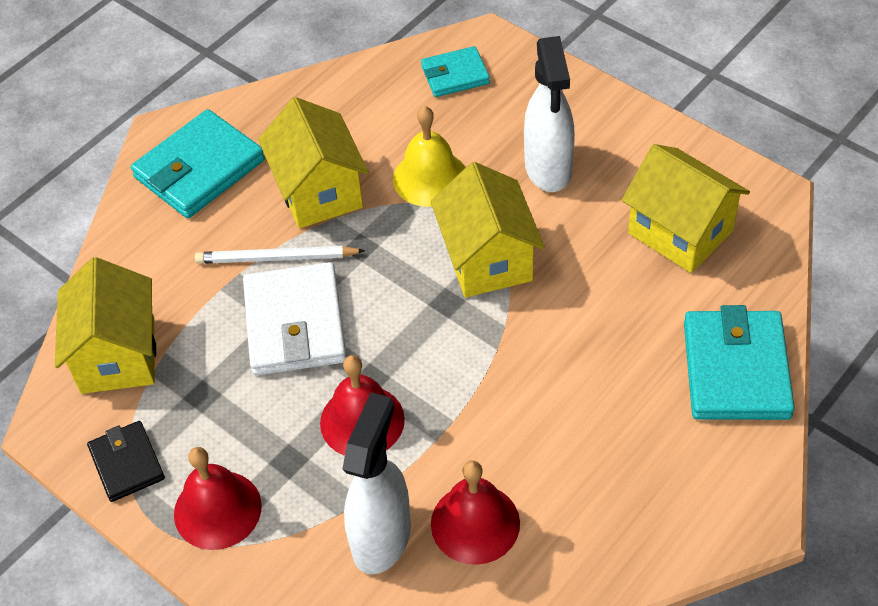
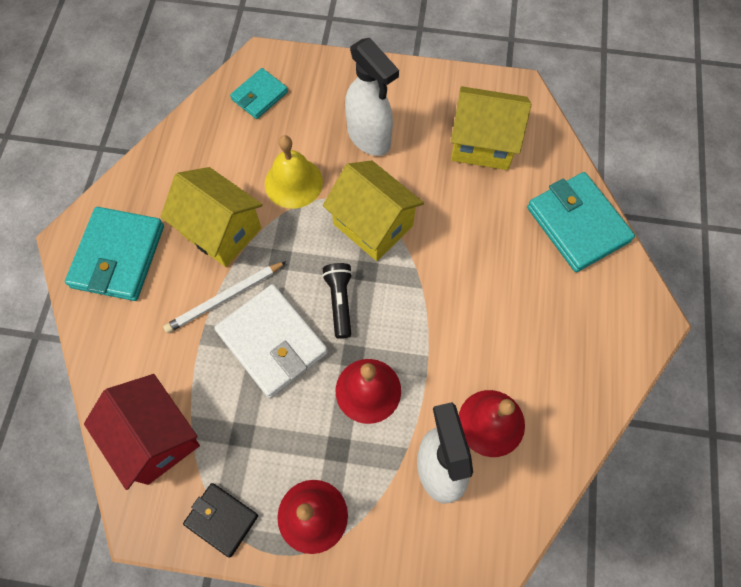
camera: 35 degrees left, 15 degrees up
yellow house [55,257,156,394] -> red house [84,374,200,490]
none -> black flashlight [322,263,353,339]

